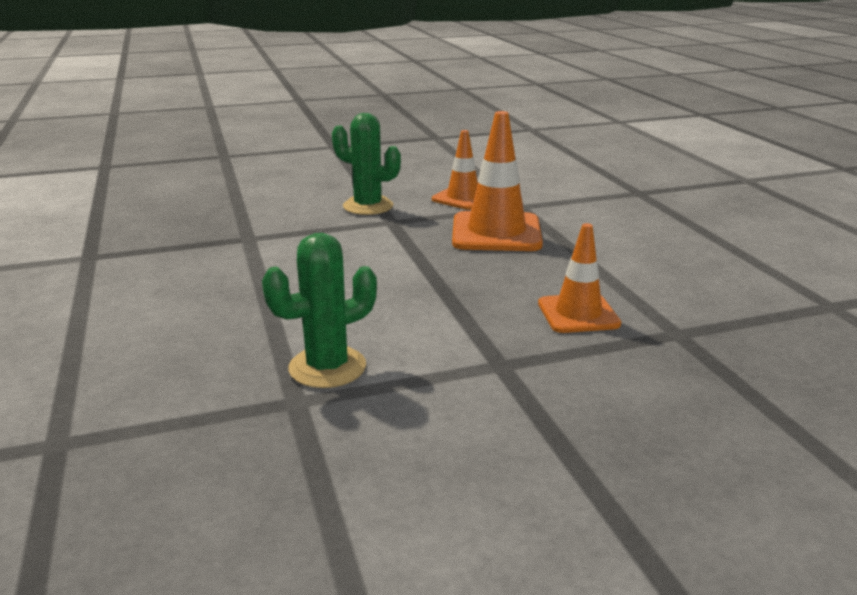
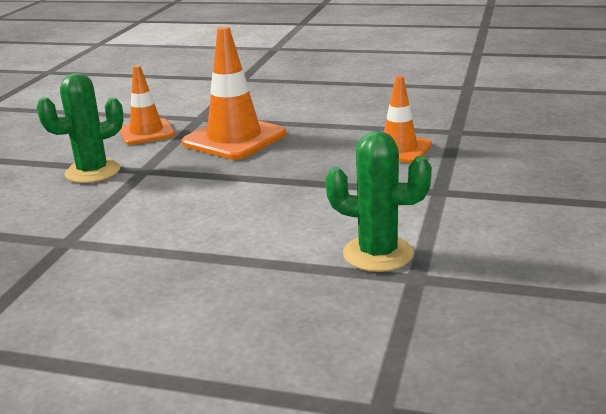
camera: 55 degrees left, 0 degrees up
green cactus [262,233,377,388] -> green cactus turned 75 degrees counterclockwise [325,131,432,272]

